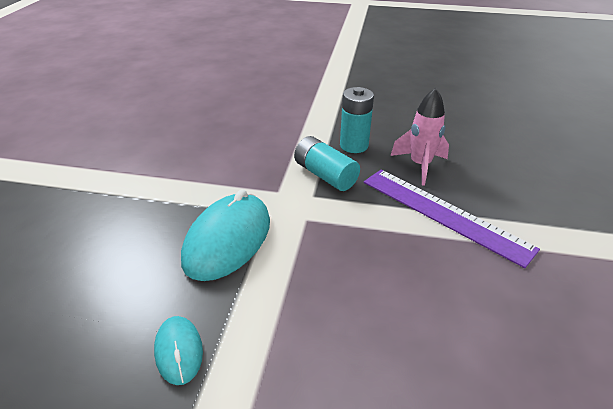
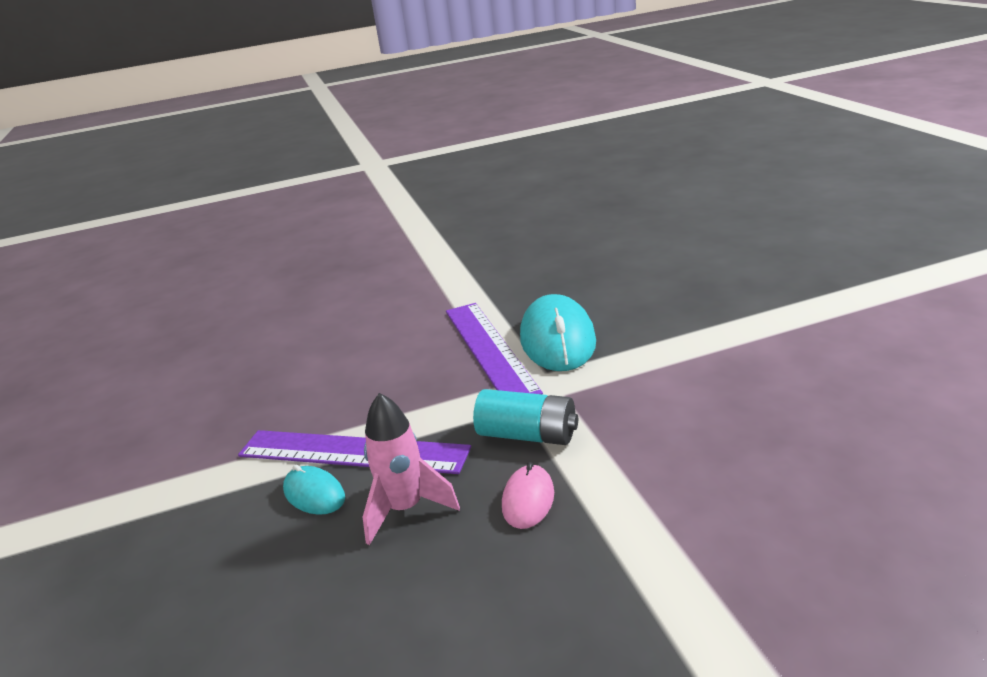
camera: 155 degrees right, 10 degrees down
turquoise mouse [154,316,203,385] -> turquoise mouse moved to [283,465,345,515]
turquoise battery [340,87,374,153] -> pink mouse [502,462,554,529]
none -> purple ruler [446,303,543,394]

